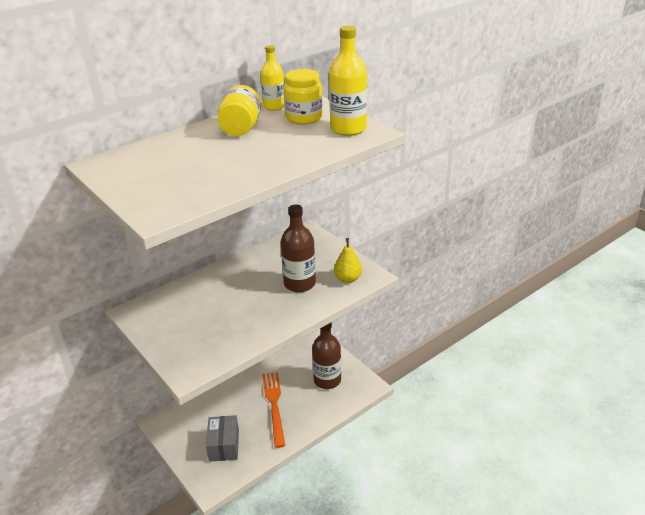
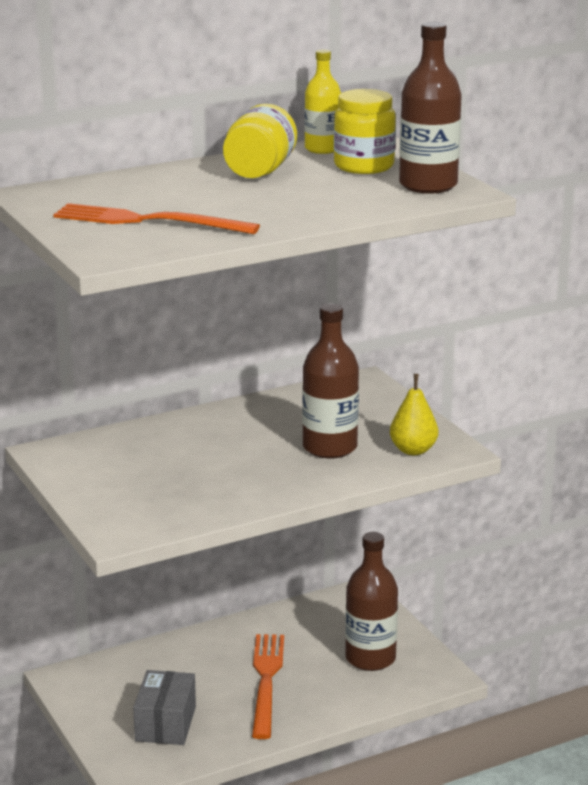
camera: 10 degrees right, 10 degrees down
yellow bottle [329,25,367,136] -> brown bottle [399,22,462,194]
none -> orange fork [53,203,260,234]

